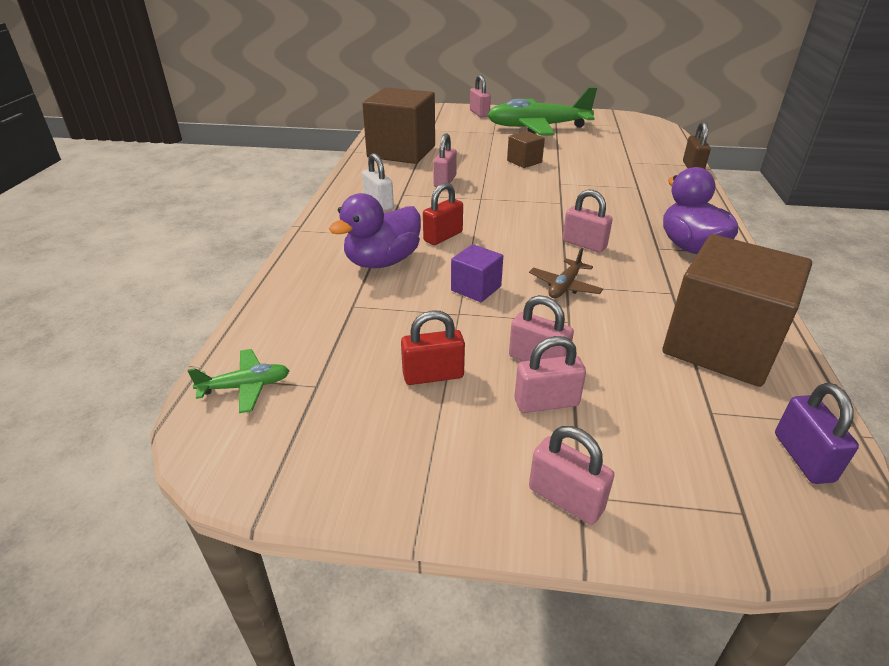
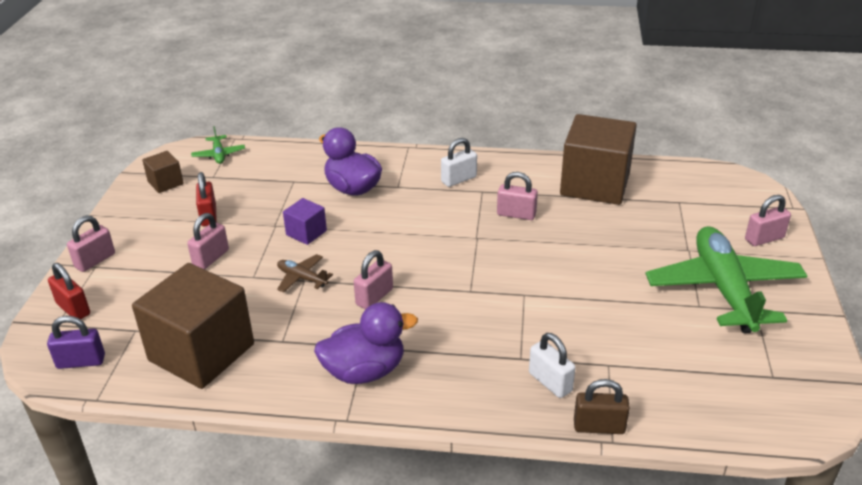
camera: 90 degrees right, 0 degrees up
red padlock [423,182,463,245] -> red padlock moved to [48,263,90,320]
brown cube [507,131,545,168] -> brown cube moved to [142,151,184,193]
pink padlock [514,336,586,413] -> none
none -> white padlock [529,333,576,398]

